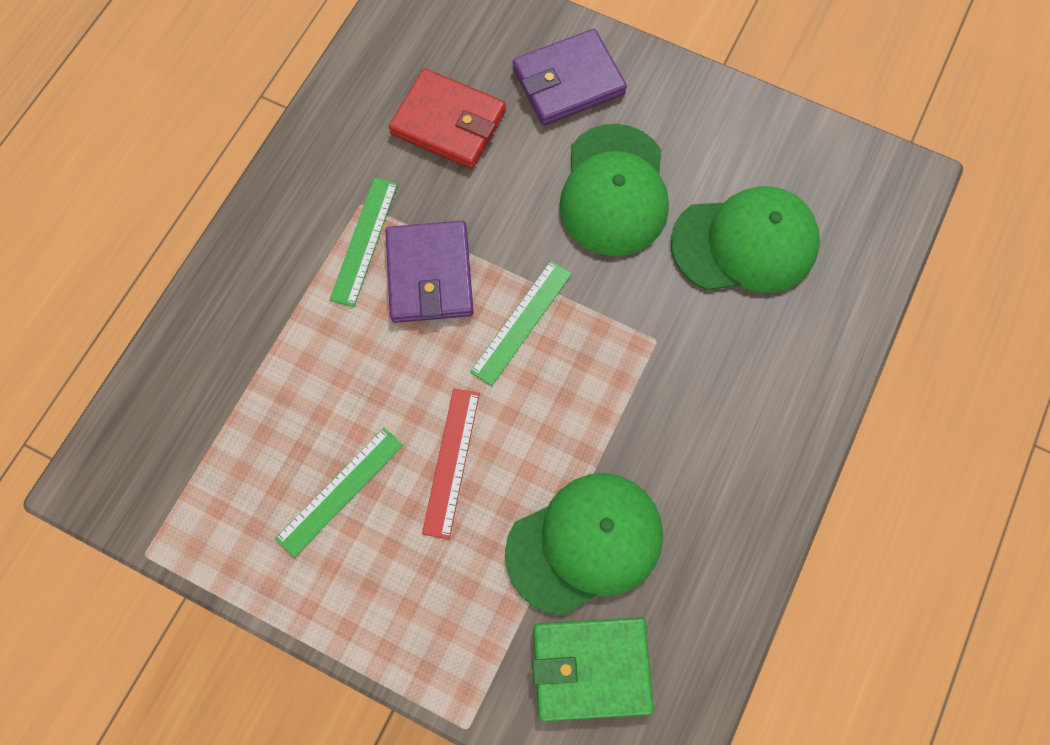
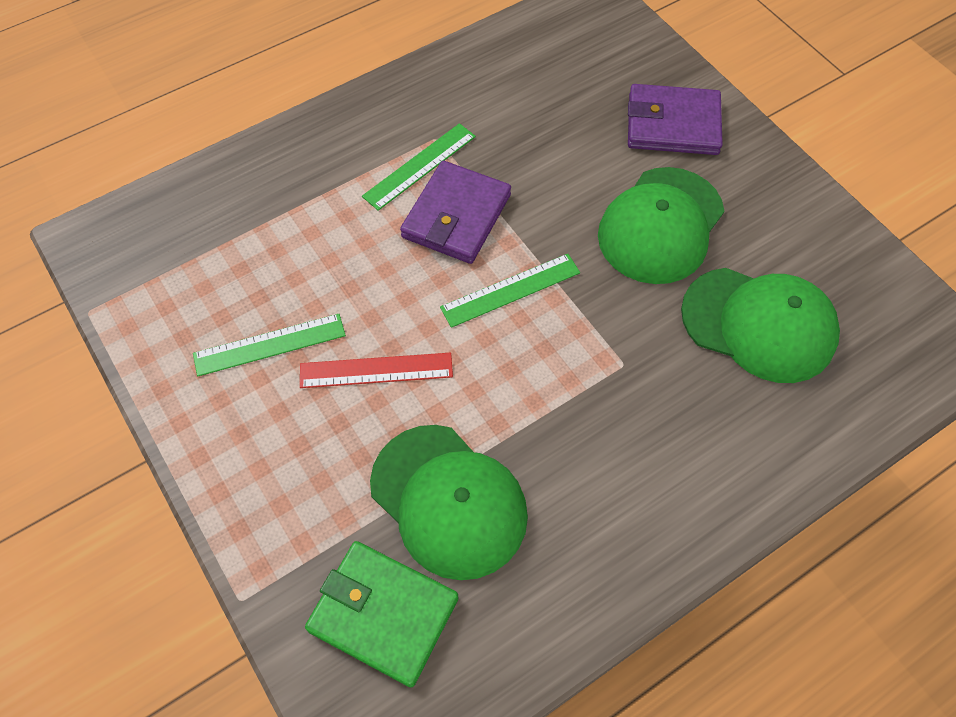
camera: 30 degrees right, 10 degrees down
red wallet [389,68,506,169] -> none
red ruler [422,389,480,539] -> red ruler turned 45 degrees clockwise [300,353,453,388]
green cap [505,473,663,615] -> green cap turned 45 degrees clockwise [370,425,528,580]

